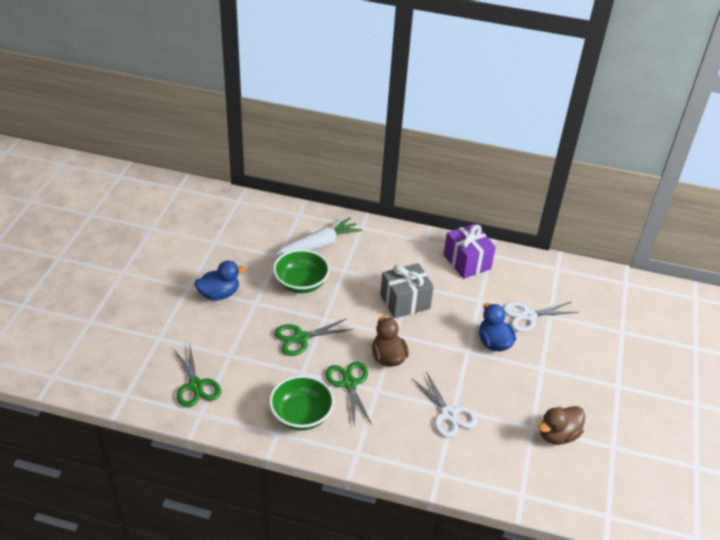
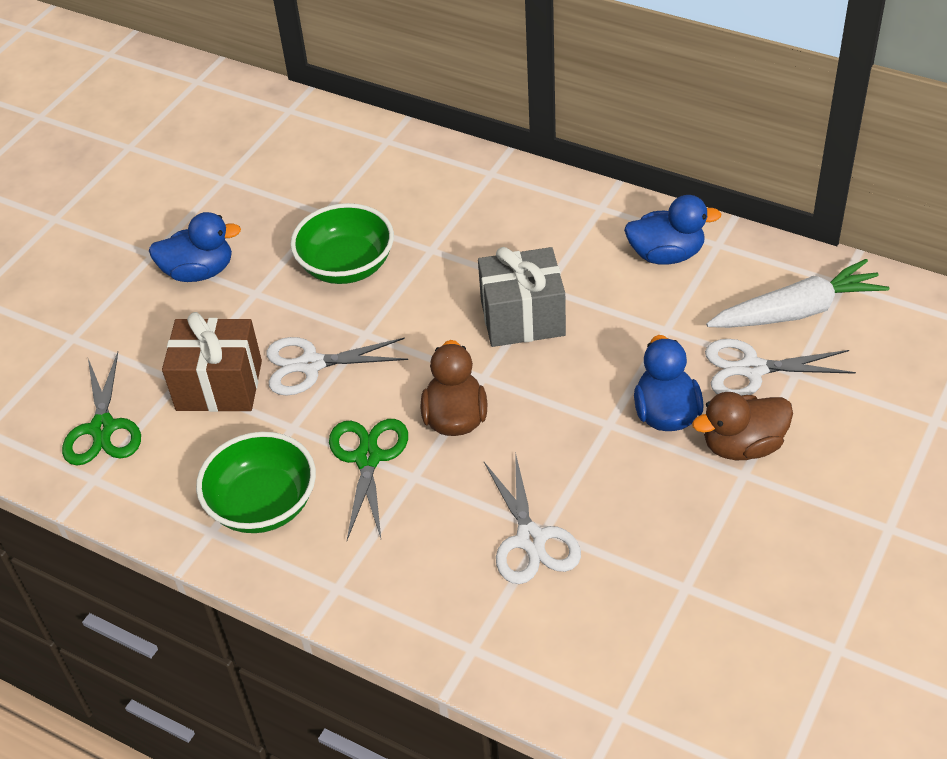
camera: 20 degrees right, 5 degrees up
green scissors [274,318,353,356] -> white scissors [266,337,408,395]
white carrot [275,217,362,256] -> white carrot moved to [706,259,889,328]
purple gift [444,224,496,279] -> blue duck [624,195,721,265]
brown duck [538,406,585,445] -> brown duck moved to [692,392,793,460]
none -> brown gift [162,312,262,412]

